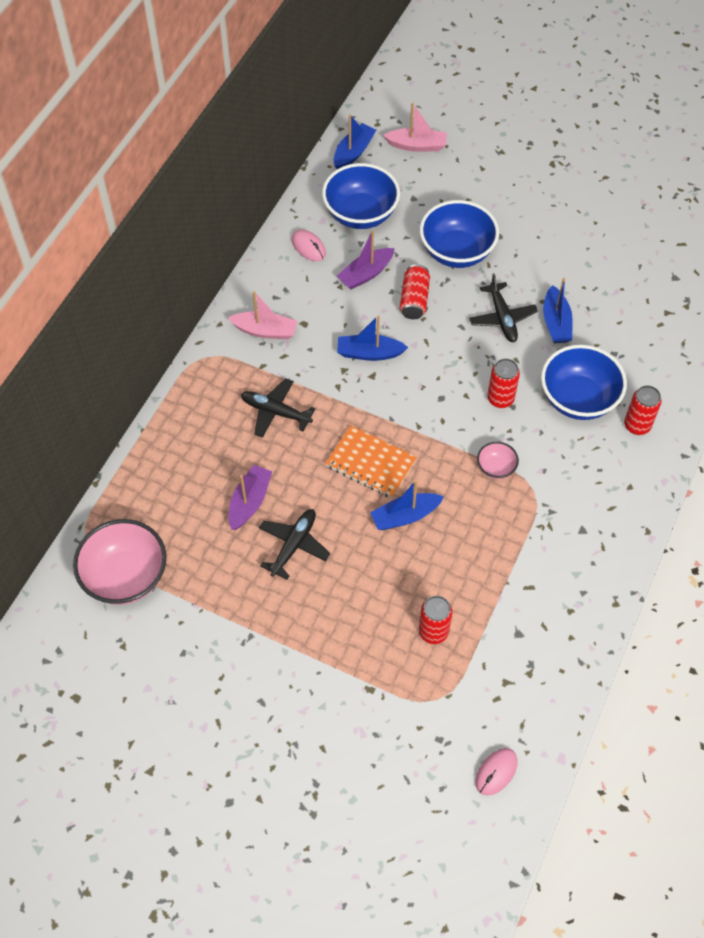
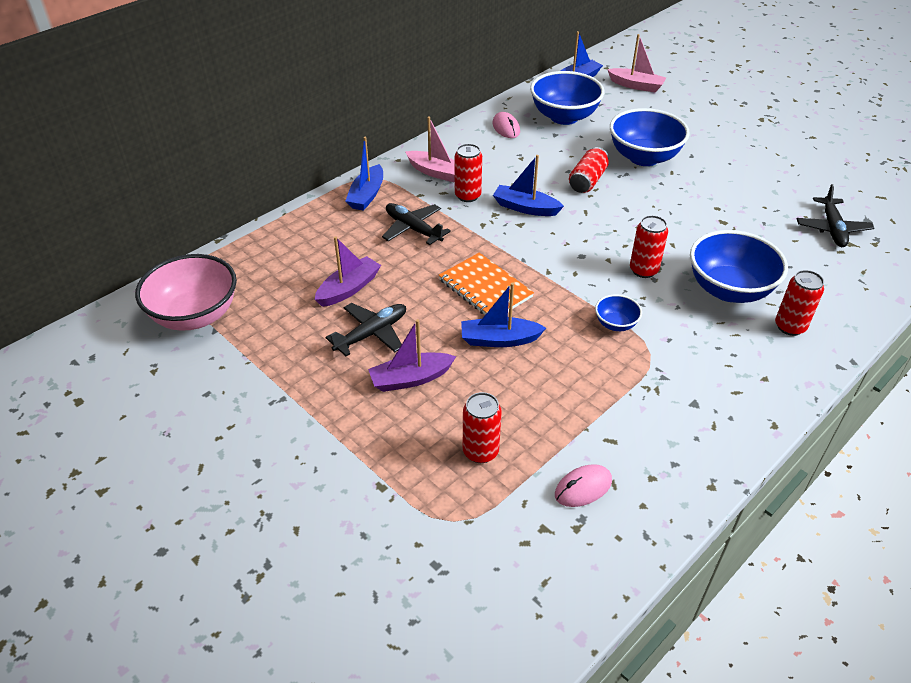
camera: 20 degrees right, 15 degrees down
purple boat [337,230,395,290] -> purple boat moved to [368,319,456,392]
black plane [469,273,538,342] -> black plane moved to [797,184,875,247]
pink mouse [476,748,518,796] -> pink mouse moved to [555,464,612,507]
pink bowl [477,442,519,479] -> blue bowl [595,294,642,331]
blue boat [543,278,573,343] -> blue boat moved to [346,137,383,211]
none -> red can [455,144,482,202]

